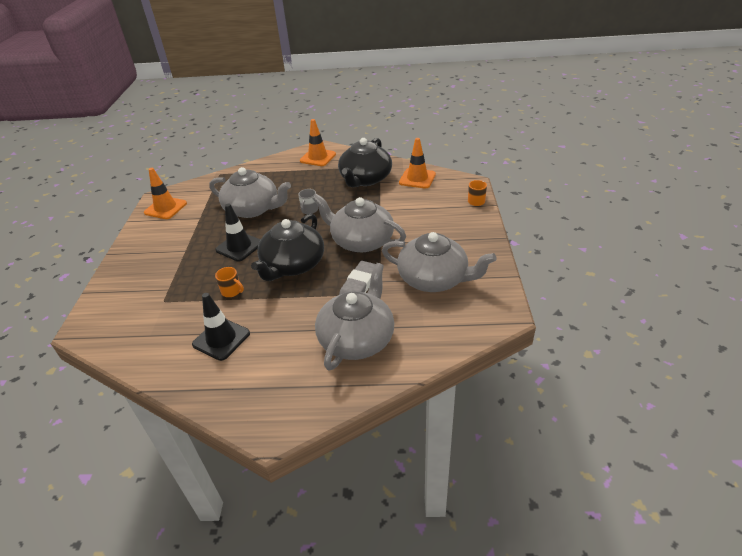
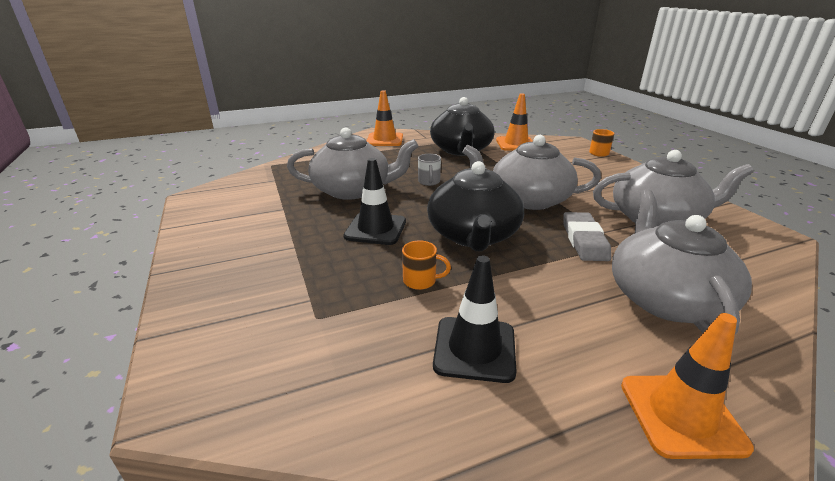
camera: 25 degrees left, 10 degrees down
orange traffic cone [144,168,187,219] -> orange traffic cone moved to [621,313,754,459]

